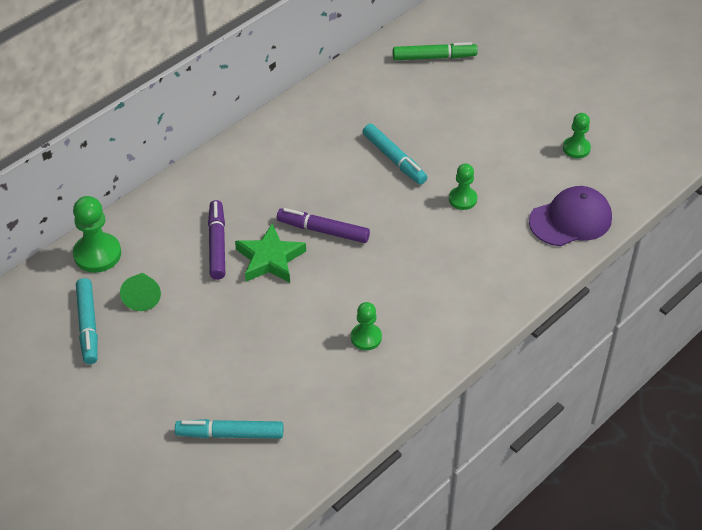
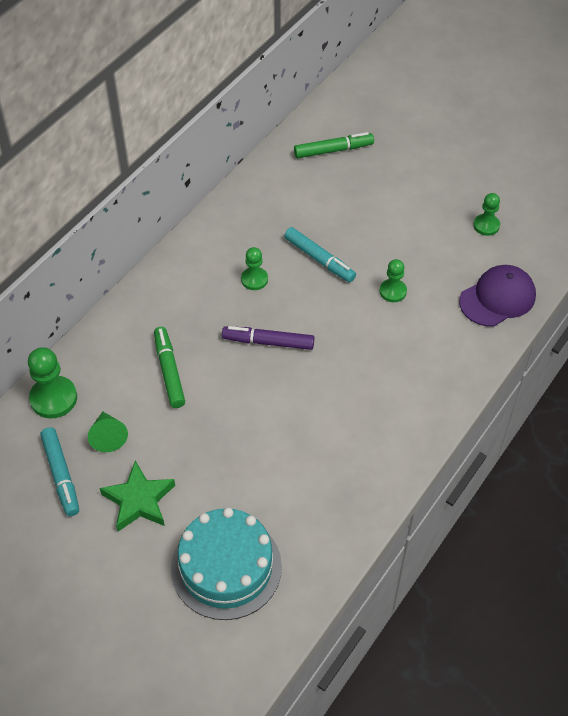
camera: 10 degrees left, 5 degrees up
turquoise marker [175,419,283,439] -> turquoise cake [171,508,282,620]
purple marker [208,200,225,280] -> green marker [154,327,185,408]
green star [235,223,306,283] -> green star moved to [100,461,175,532]
green pawn [351,302,382,350] -> green pawn moved to [241,247,268,290]

